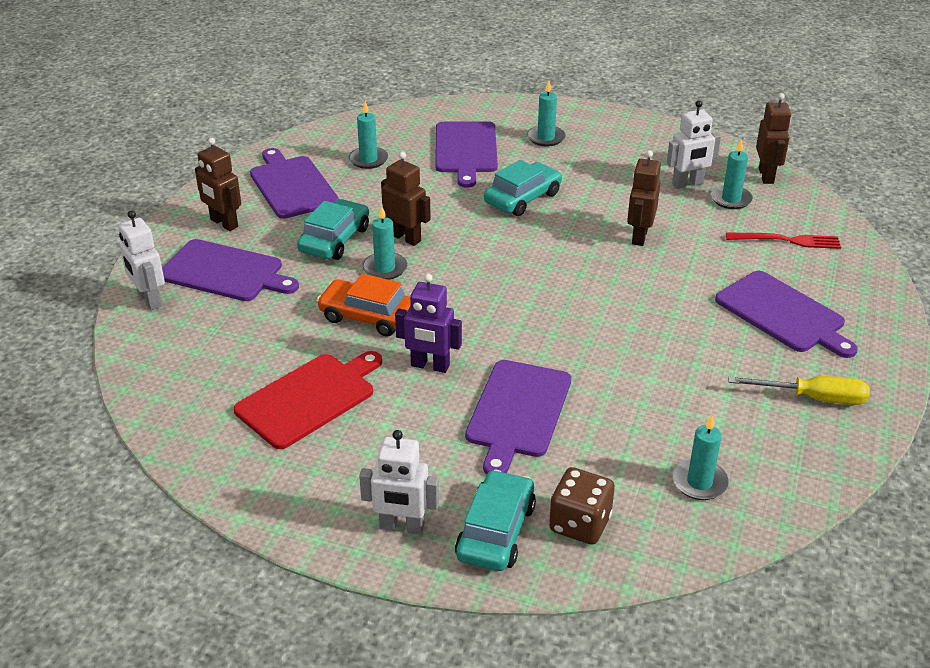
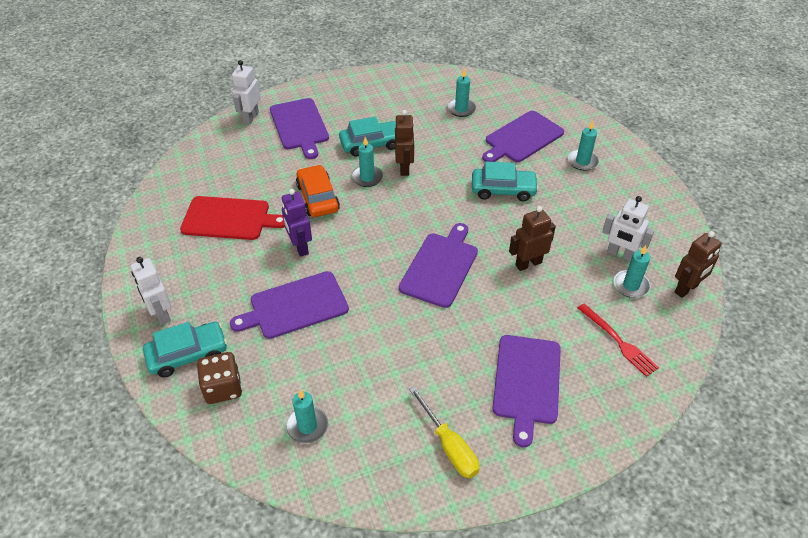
camera: 50 degrees right, 10 degrees up
brown robot [195,138,241,231] -> none
purple cutting board [250,148,339,219] -> purple cutting board moved to [399,223,478,308]

